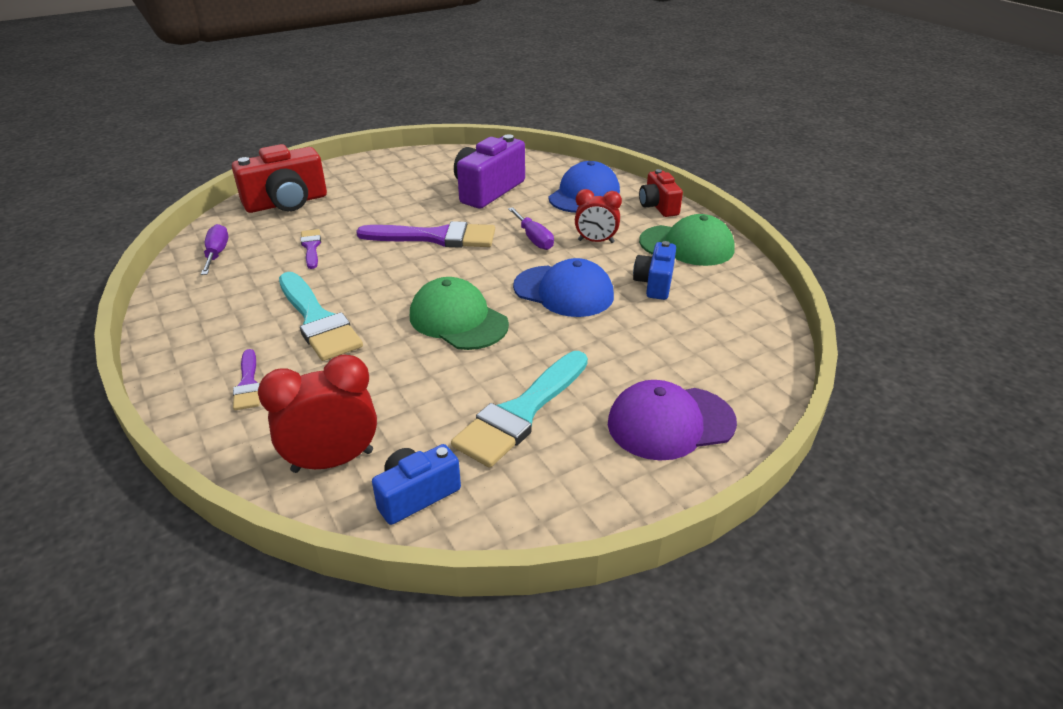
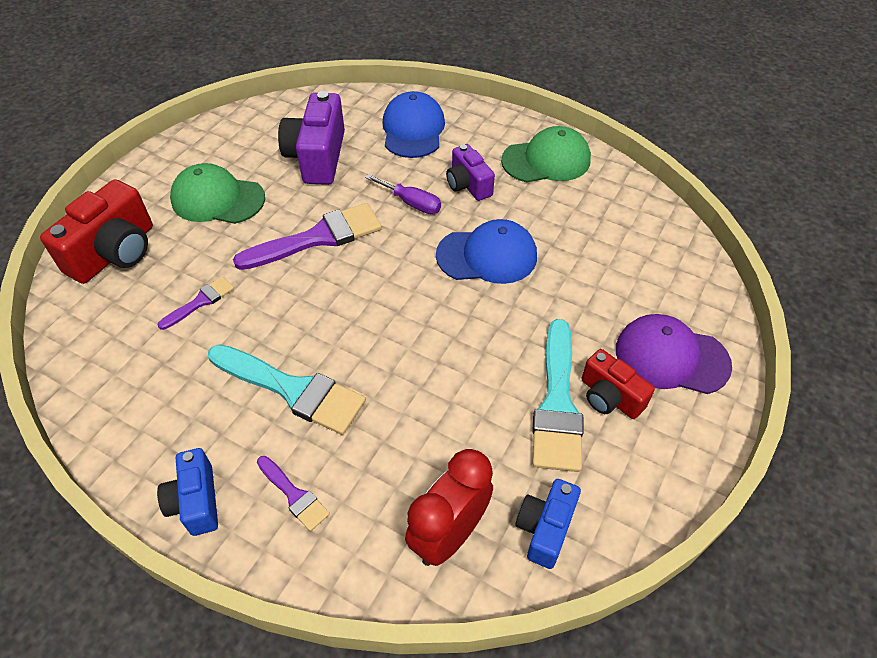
camera: 30 degrees left, 15 degrees up
purple screwdriver [201,224,229,275] -> none
purple brush [301,229,321,269] -> purple brush turned 90 degrees clockwise [157,276,234,330]
green cap [410,277,509,350] -> green cap moved to [170,163,265,224]
red clock [575,189,622,243] -> purple camera [446,144,495,201]
purple cap [608,380,737,461] -> purple cap turned 60 degrees clockwise [616,314,732,394]
blue camera [633,241,676,300] -> blue camera moved to [157,448,218,536]
red camera [639,169,683,217] -> red camera moved to [582,349,655,419]

